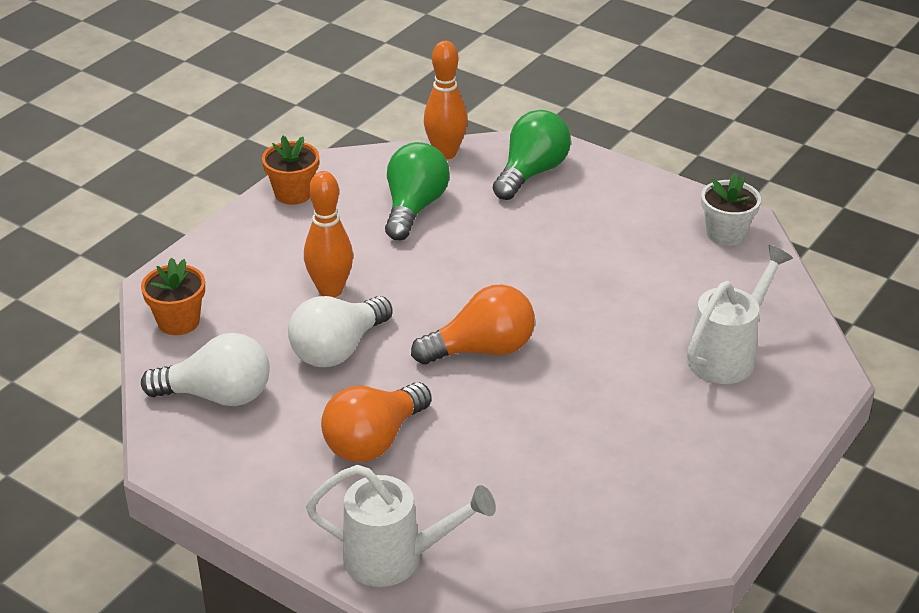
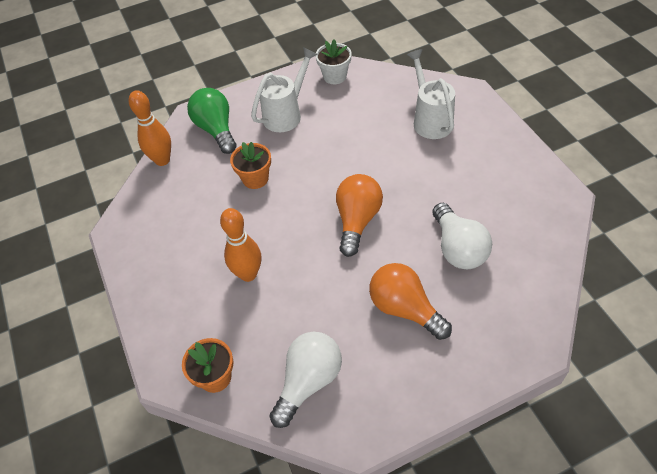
camera: 55 degrees left, 15 degrees up
orange flower pot [262,135,319,205] -> orange flower pot moved to [230,142,271,189]
white light bulb [288,296,392,367] -> white light bulb moved to [432,203,492,269]
white watering can [306,465,496,587] -> white watering can moved to [251,47,318,132]
orange light bulb [321,382,432,462] -> orange light bulb turned 150 degrees clockwise [369,263,452,340]
green light bulb [385,142,450,240] -> none

